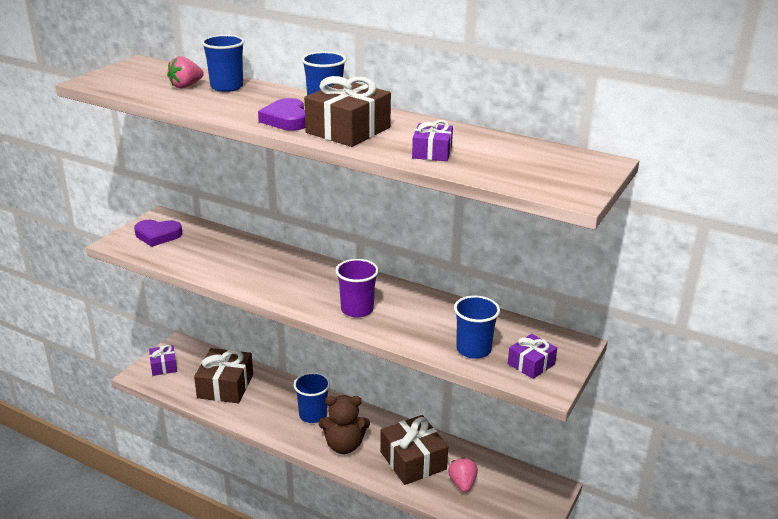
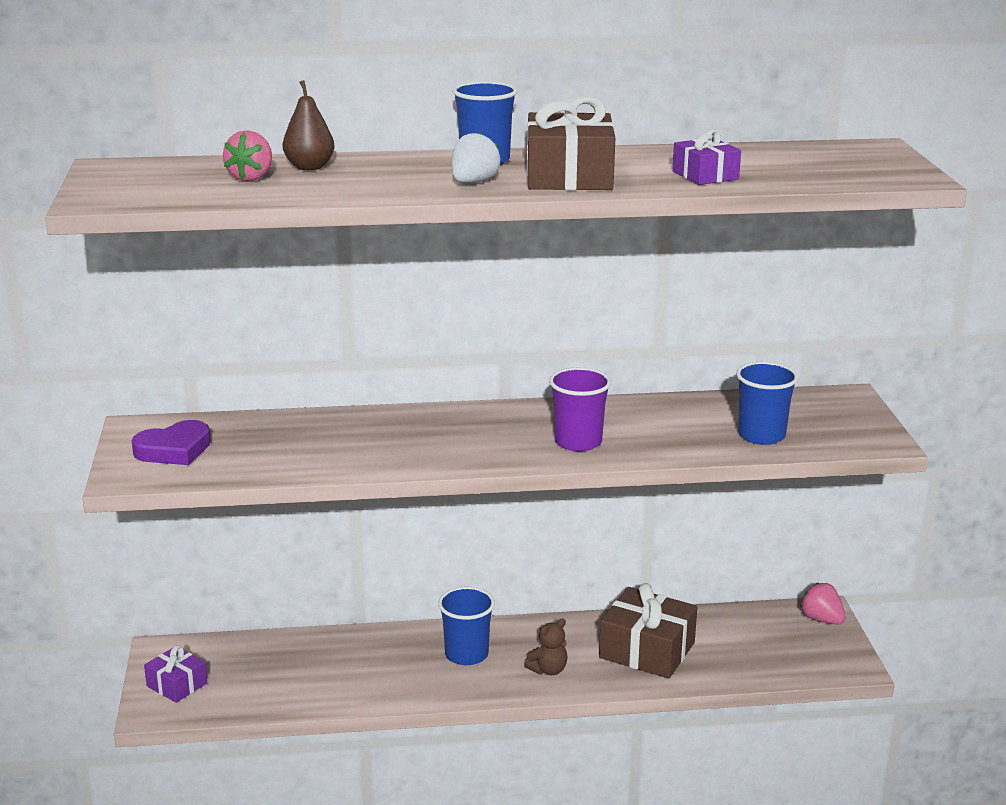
camera: 35 degrees left, 5 degrees down
brown gift [194,348,253,403] -> none
blue cup [201,35,245,92] -> brown pear [283,80,334,170]
purple heart [258,98,305,131] -> white strawberry [452,132,501,183]
brown teddy bear [318,395,370,454] -> brown teddy bear [524,618,568,675], size x0.58
pink strawberry [448,457,478,493] -> pink strawberry moved to [800,582,845,624]
purple gift [508,334,557,379] -> none

